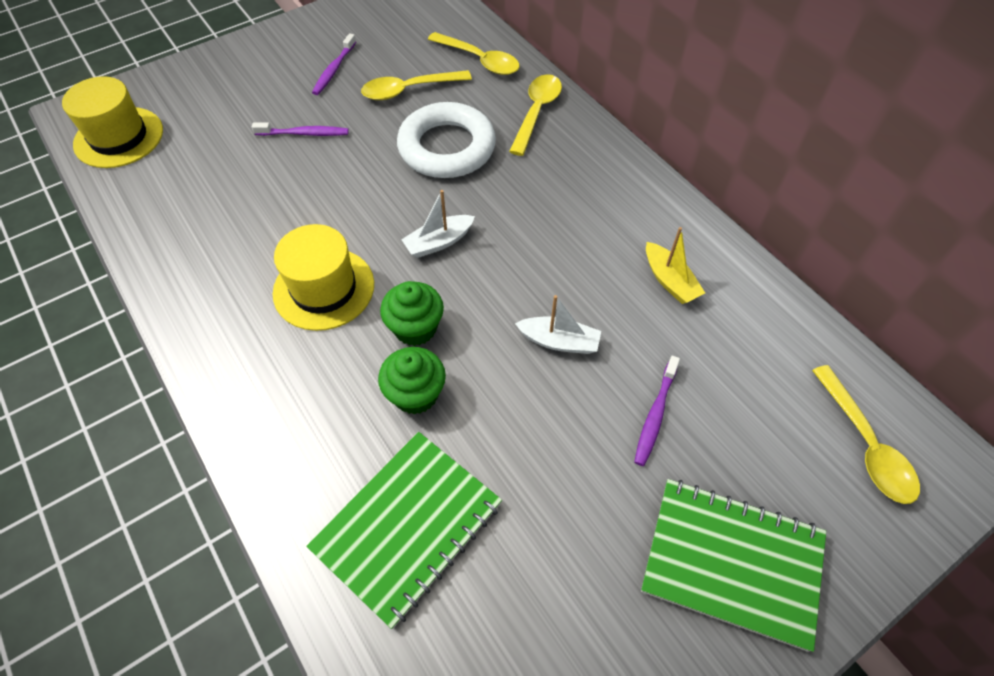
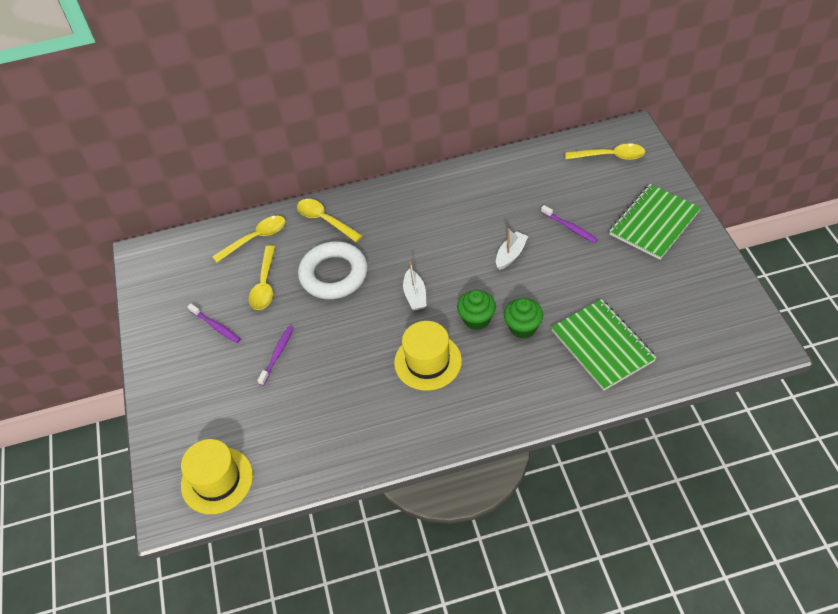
camera: 65 degrees left, 5 degrees down
yellow boat [646,227,705,304] -> none

